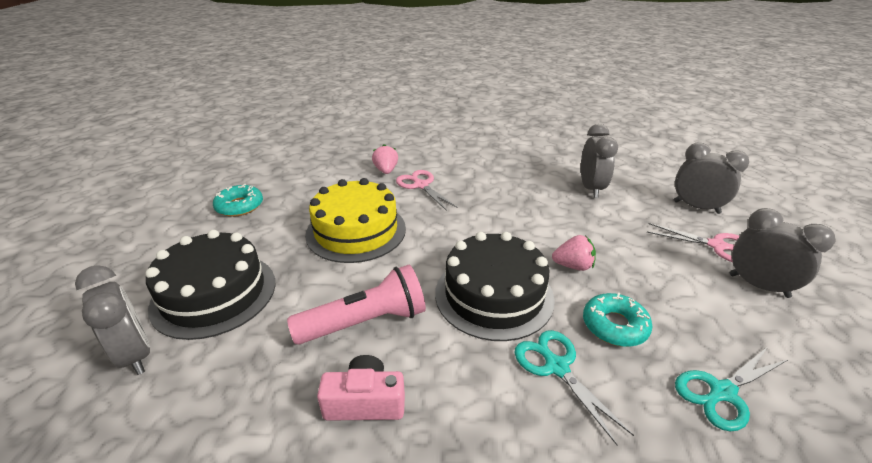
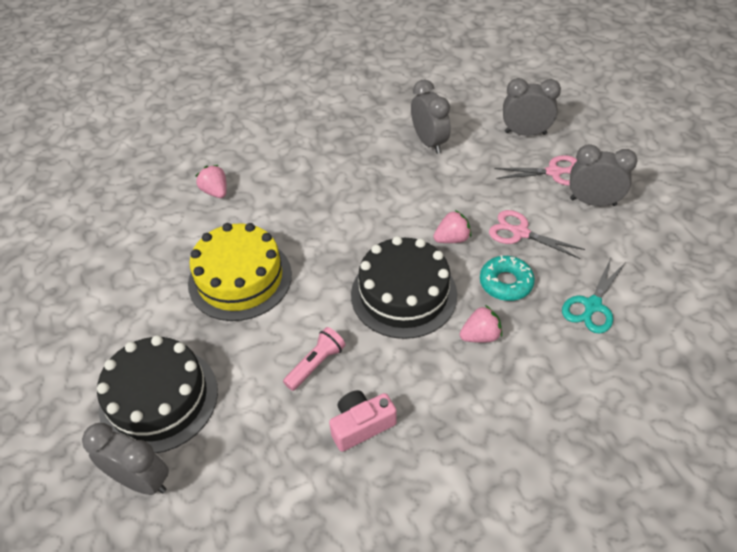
camera: 25 degrees left, 15 degrees up
turquoise donut [213,184,263,217] -> none
pink flashlight [287,265,426,345] -> pink flashlight [283,327,346,391], size x0.60
pink scissors [396,170,458,211] -> pink scissors moved to [489,210,585,259]
turquoise scissors [514,330,634,445] -> pink strawberry [460,305,502,343]

